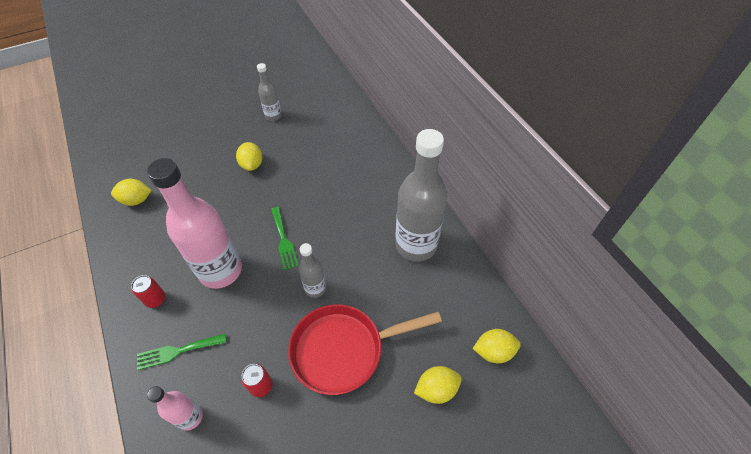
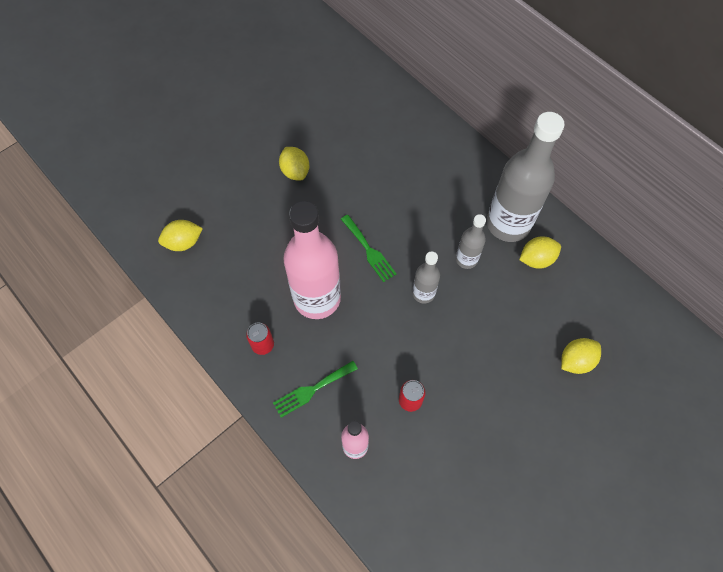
camera: 15 degrees left, 10 degrees up
grey bottle [257,63,282,121] -> grey bottle moved to [456,214,486,269]
red pan [288,304,442,395] -> none
yellow lemon [472,329,521,363] -> yellow lemon moved to [519,236,561,269]

